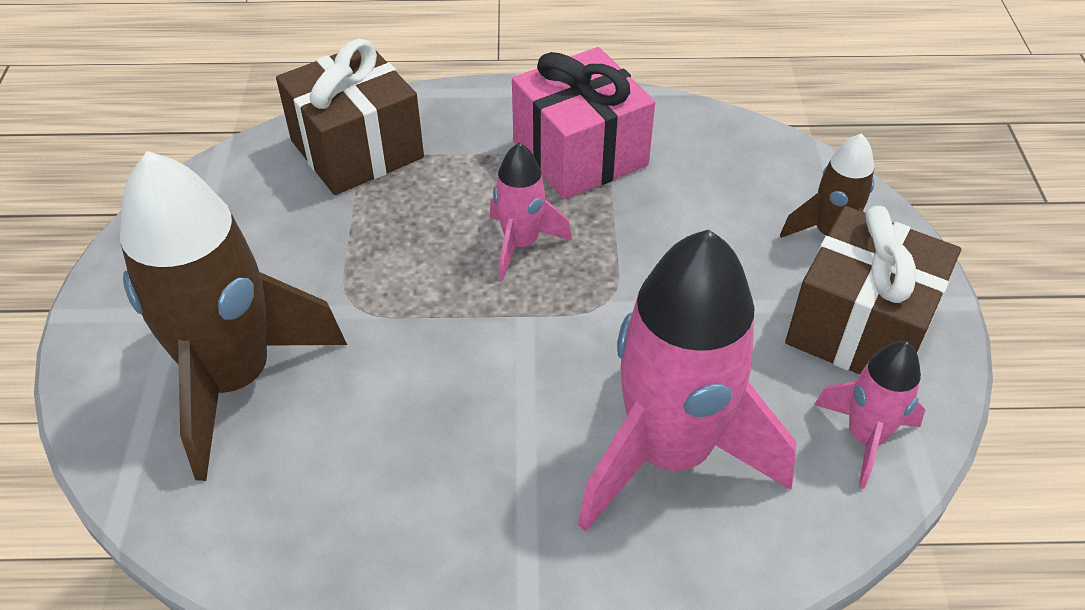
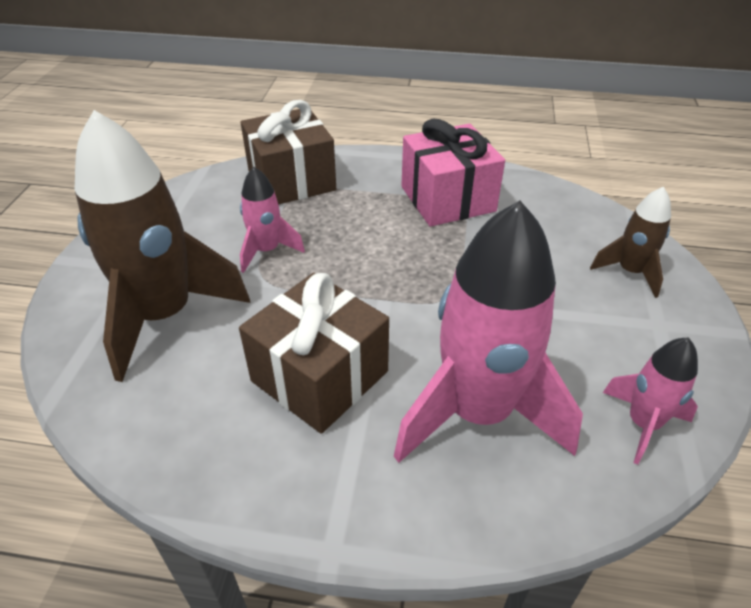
camera: 10 degrees right, 5 degrees down
pink rocket [490,143,572,280] -> pink rocket moved to [240,167,305,273]
brown gift [785,206,961,375] -> brown gift moved to [239,273,389,434]

